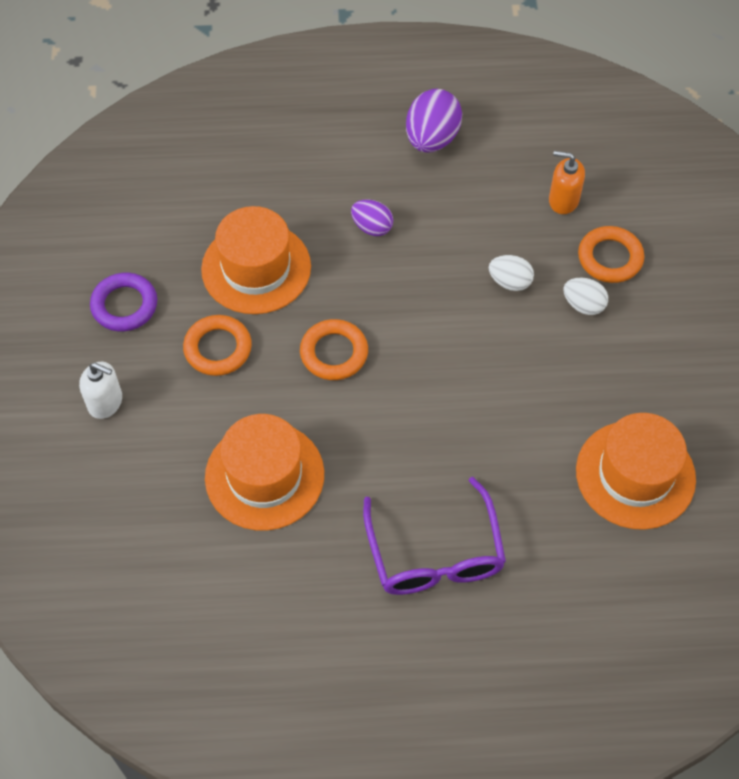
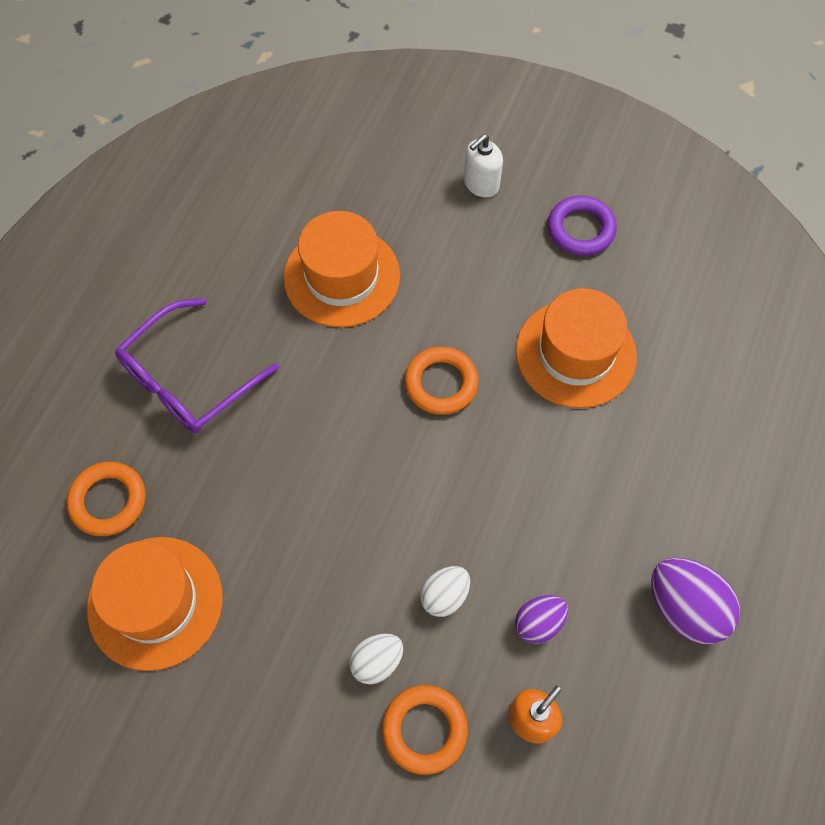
camera: 115 degrees right, 5 degrees up
orange ring [183,315,252,376] -> orange ring moved to [67,462,146,536]
purple egg [351,199,393,236] -> purple egg moved to [515,595,568,644]
purple glasses [363,477,506,595] -> purple glasses turned 60 degrees counterclockwise [115,298,279,433]

